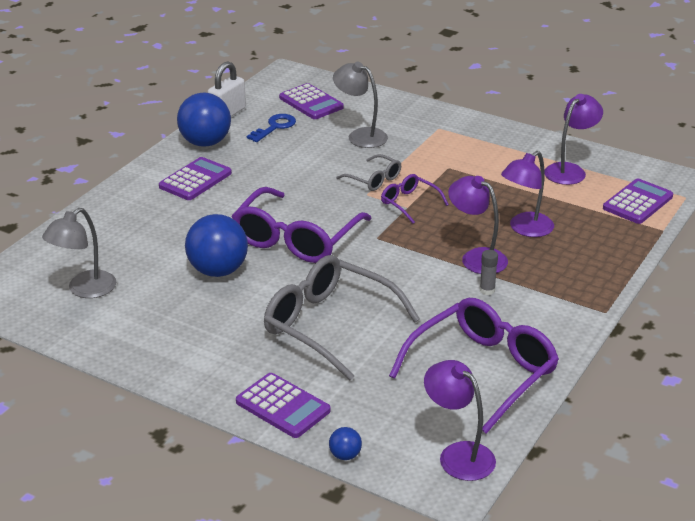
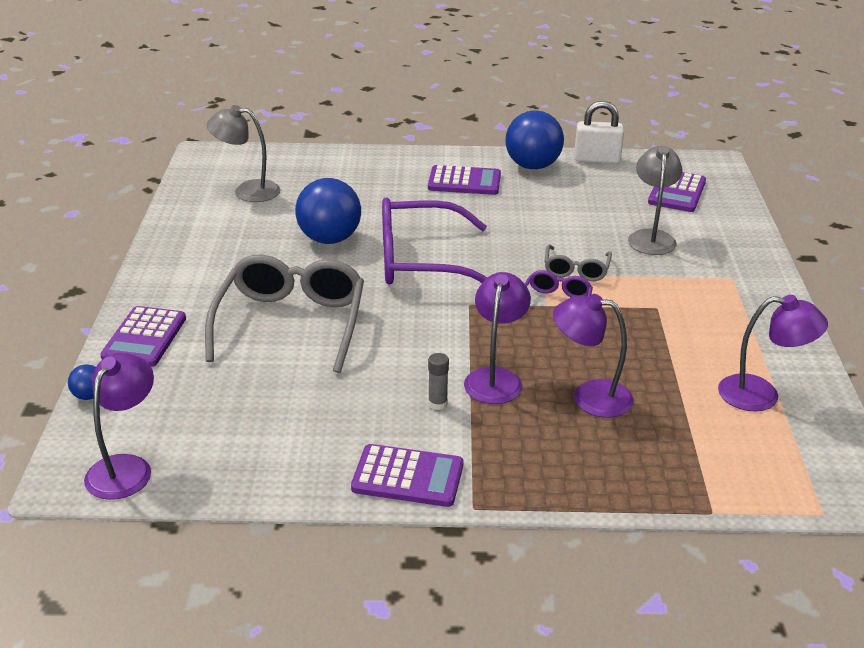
camera: 60 degrees right, 0 degrees up
blue key [247,114,296,142] -> none
purple glasses [389,298,559,434] -> none
purple calculator [603,178,673,224] -> purple calculator moved to [351,444,463,507]

